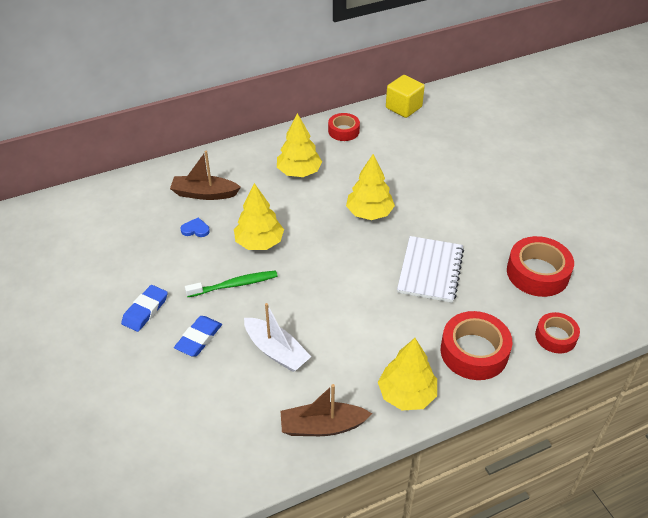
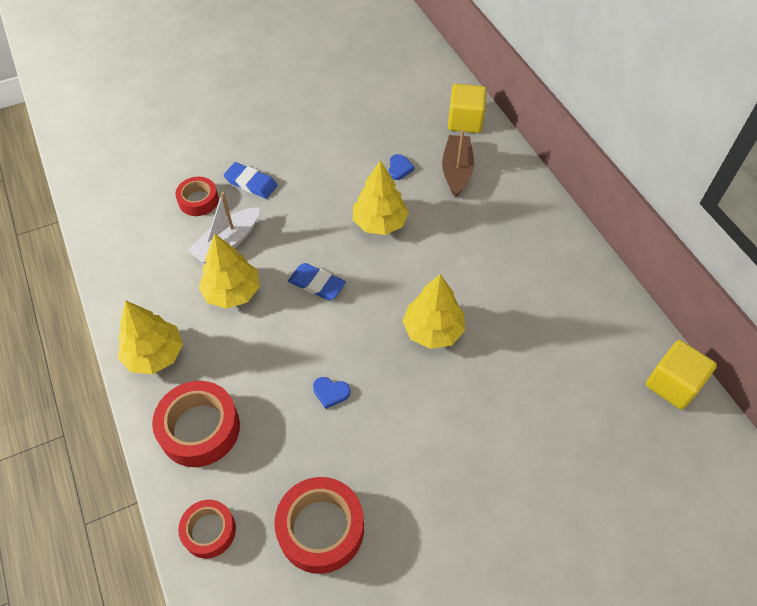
camera: 90 degrees right, 10 degrees up
blue eraser [121,285,168,332] -> blue eraser moved to [288,263,346,300]
green toothbrush [185,270,277,297] -> none
yellow tree [277,113,322,177] -> yellow tree moved to [199,233,260,309]
brown boat [280,384,372,436] -> none
red tape [328,113,360,141] -> red tape moved to [175,177,219,216]
white notebook [397,236,464,303] -> blue heart [313,377,350,409]
none -> yellow cube [448,84,487,133]

